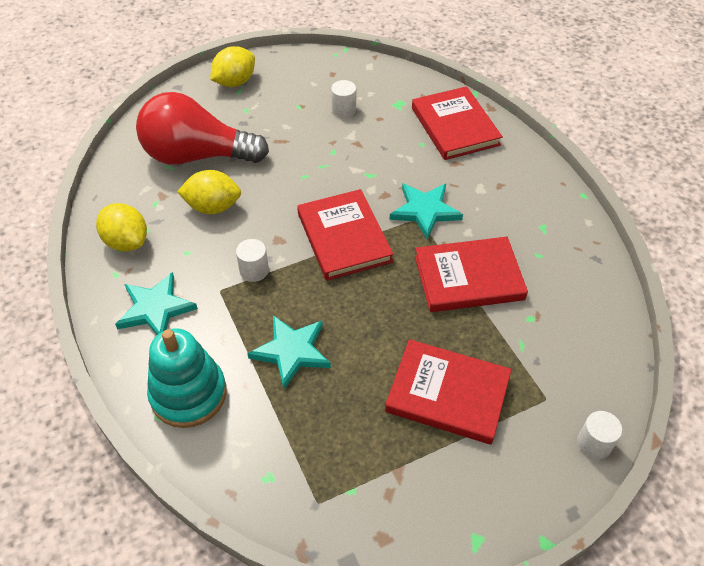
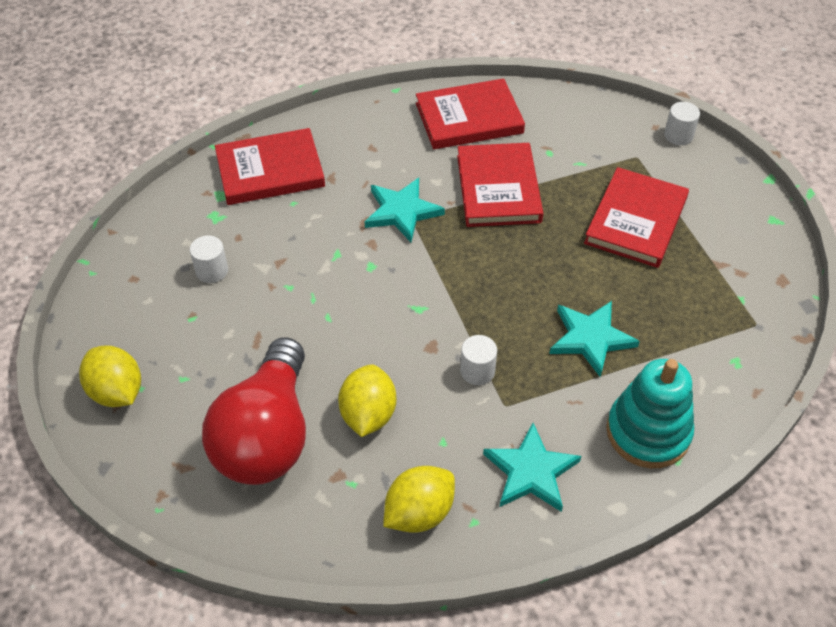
camera: 85 degrees left, 0 degrees up
red book [297,189,393,281] -> red book moved to [416,78,525,149]

